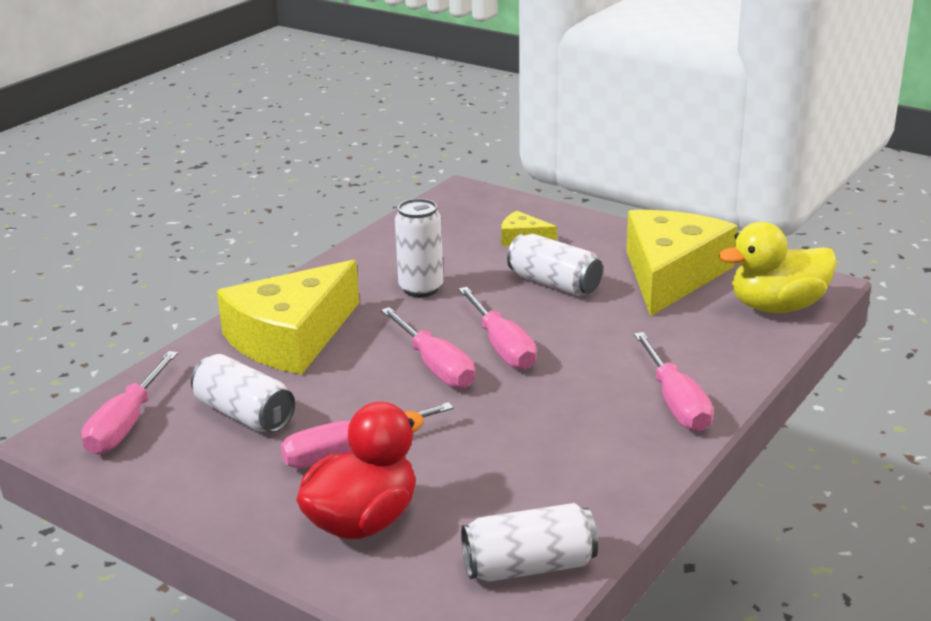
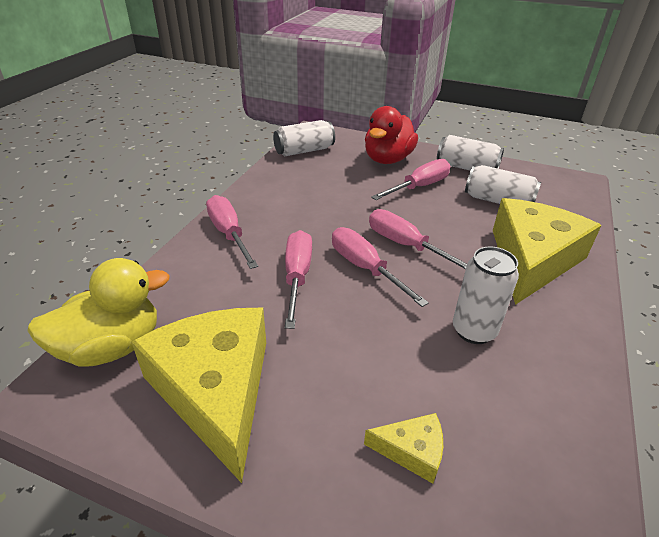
camera: 165 degrees right, 10 degrees up
pink screwdriver [82,351,178,454] -> pink screwdriver moved to [285,230,312,329]
white can [507,234,603,296] -> white can moved to [437,135,504,170]
yellow cheese [627,210,737,316] -> yellow cheese turned 150 degrees clockwise [131,308,266,483]

